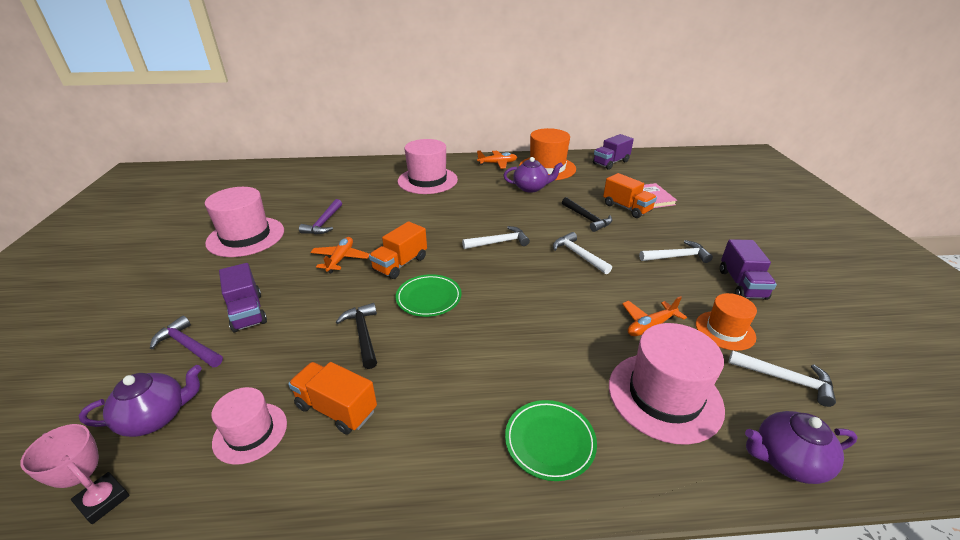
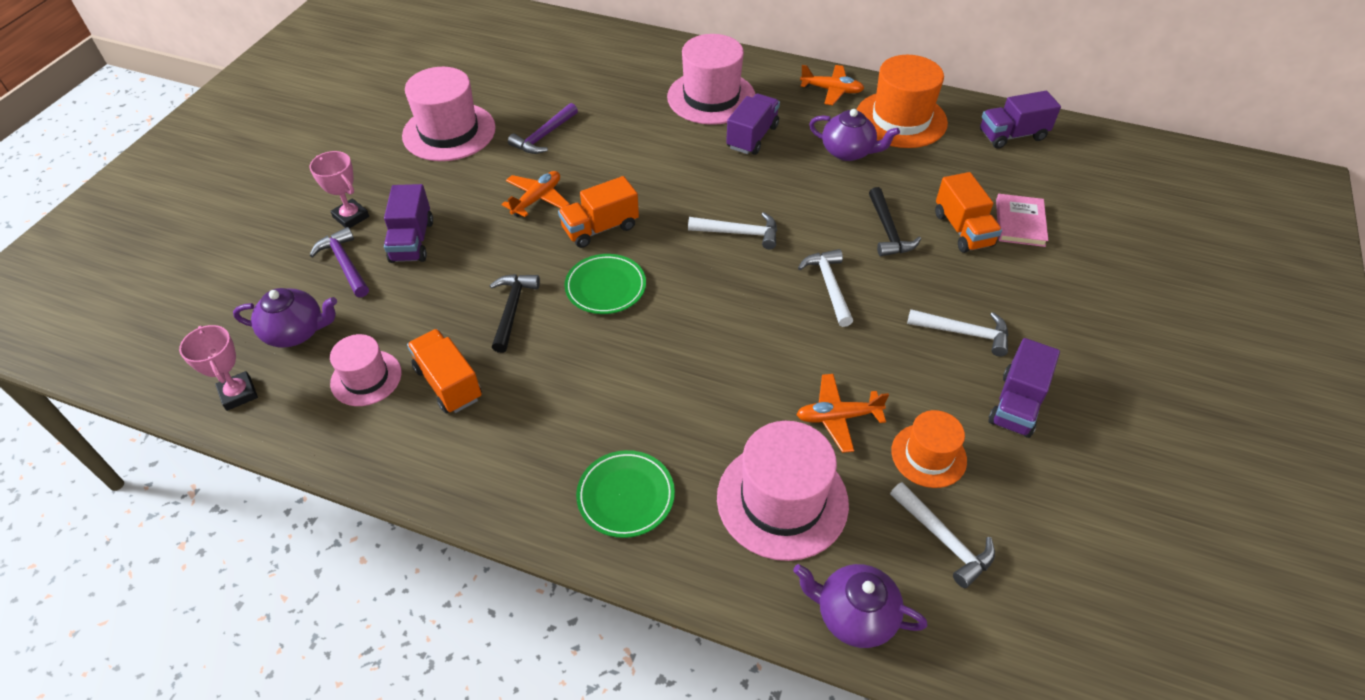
camera: 25 degrees right, 15 degrees up
none -> pink trophy [310,151,369,228]
none -> purple truck [726,94,780,155]

